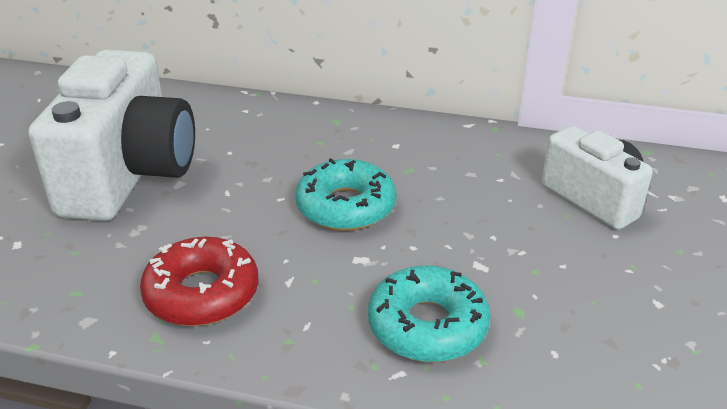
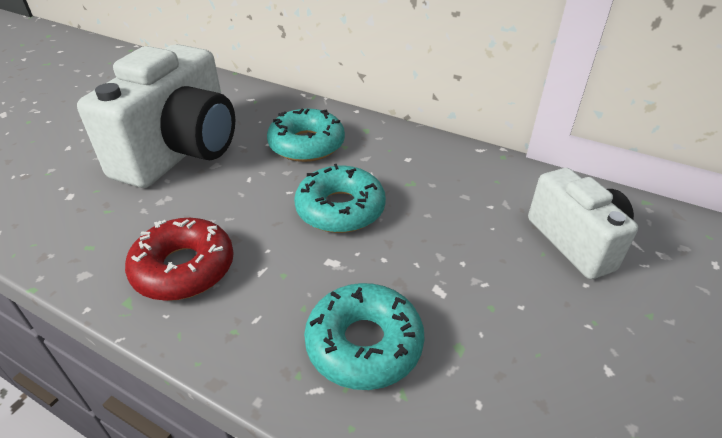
camera: 15 degrees right, 5 degrees up
none -> turquoise donut [267,109,345,162]

